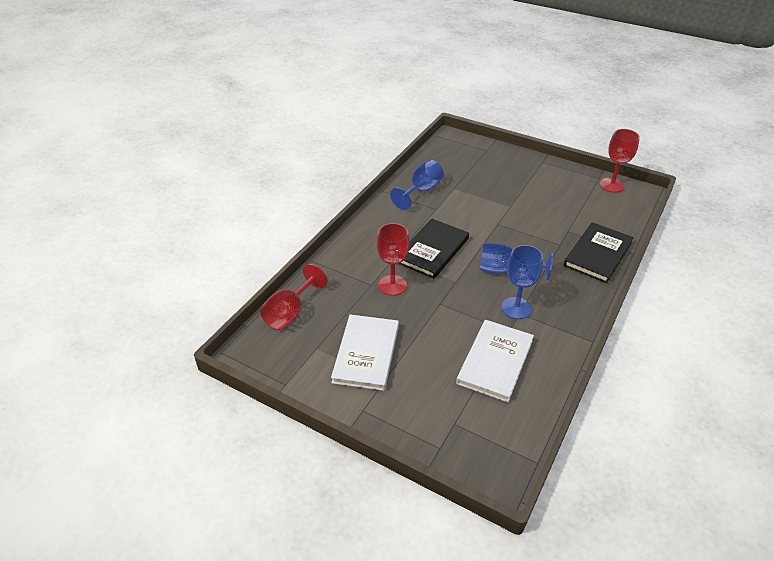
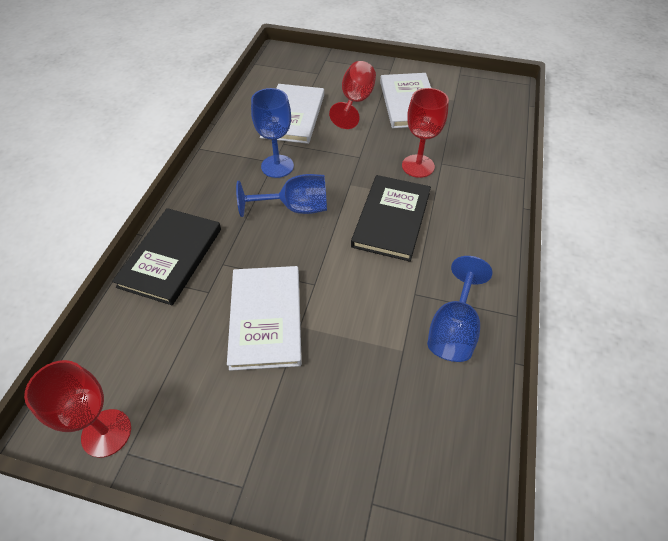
camera: 165 degrees right, 10 degrees up
red goblet [260,264,327,330] -> red goblet moved to [329,61,376,129]
none -> white book [227,266,302,371]

